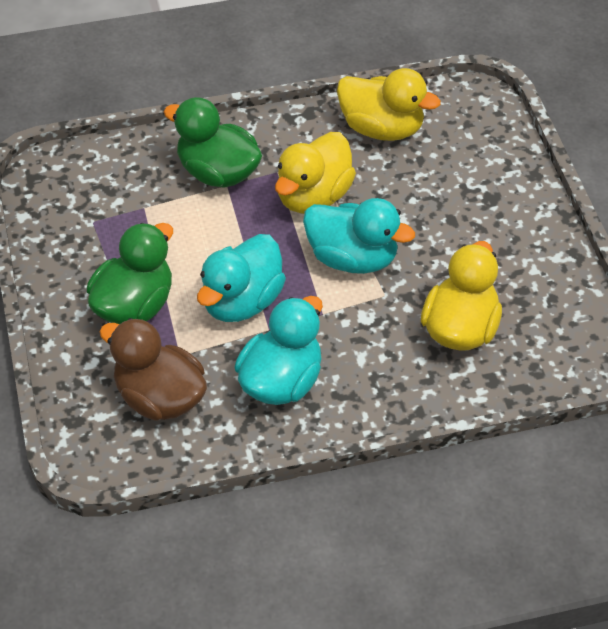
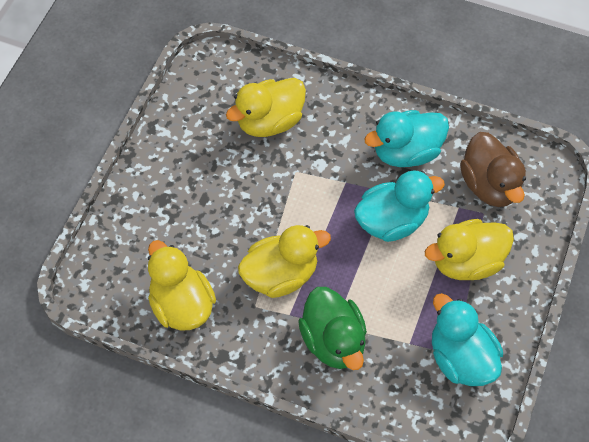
camera: 145 degrees left, 10 degrees up
green duck [87,223,173,324] -> yellow duck [425,219,514,280]
turquoise duck [303,198,415,274] -> turquoise duck moved to [432,293,503,386]

